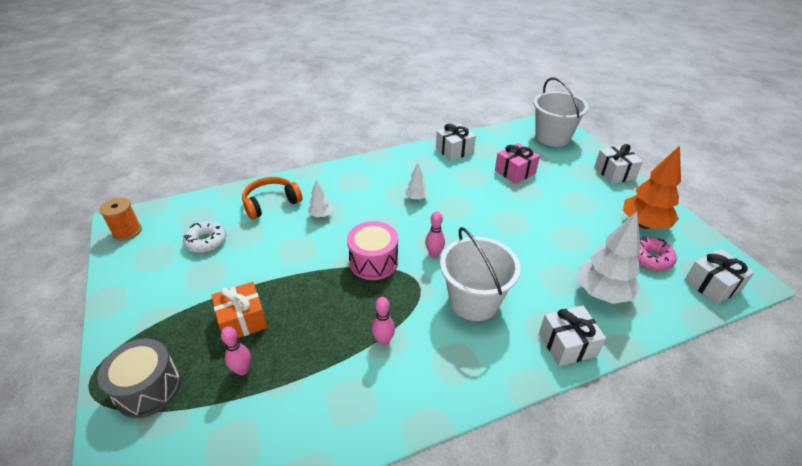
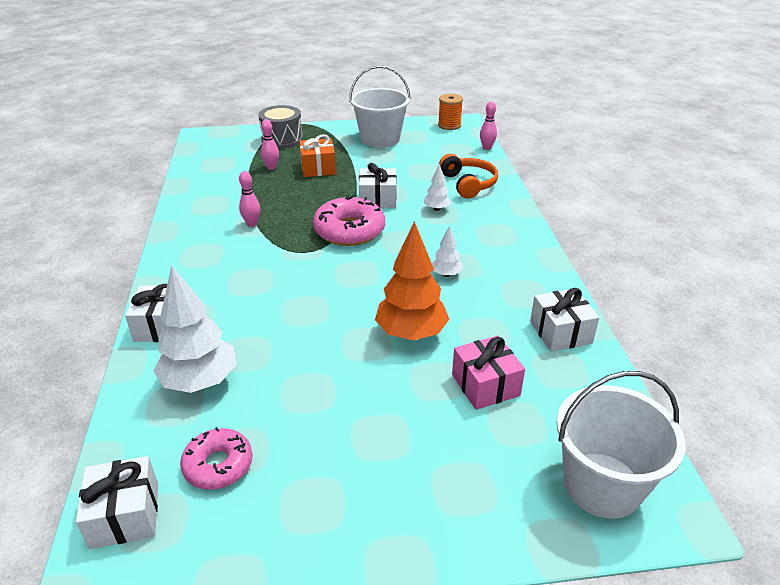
camera: 105 degrees right, 5 degrees down
white donut [183,221,226,253] -> none
pink drum [347,221,398,280] -> pink donut [313,195,385,246]
pink bowling pin [425,211,445,258] -> pink bowling pin moved to [480,101,497,150]
white bucket [440,227,521,321] -> white bucket moved to [349,65,411,148]
white gift [594,144,643,184] -> white gift moved to [359,163,397,208]
orange tree [623,145,681,229] -> orange tree moved to [375,221,449,340]

